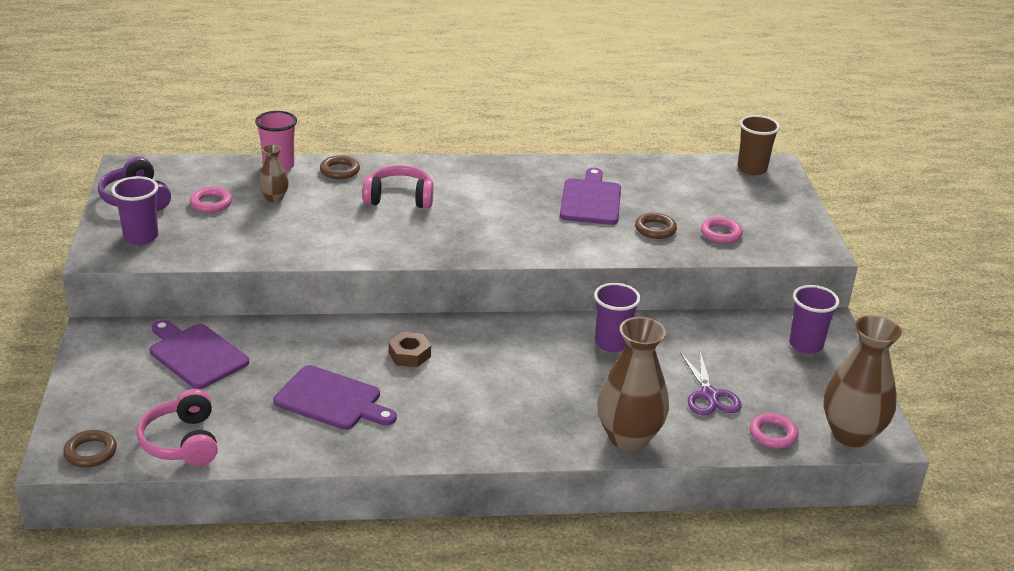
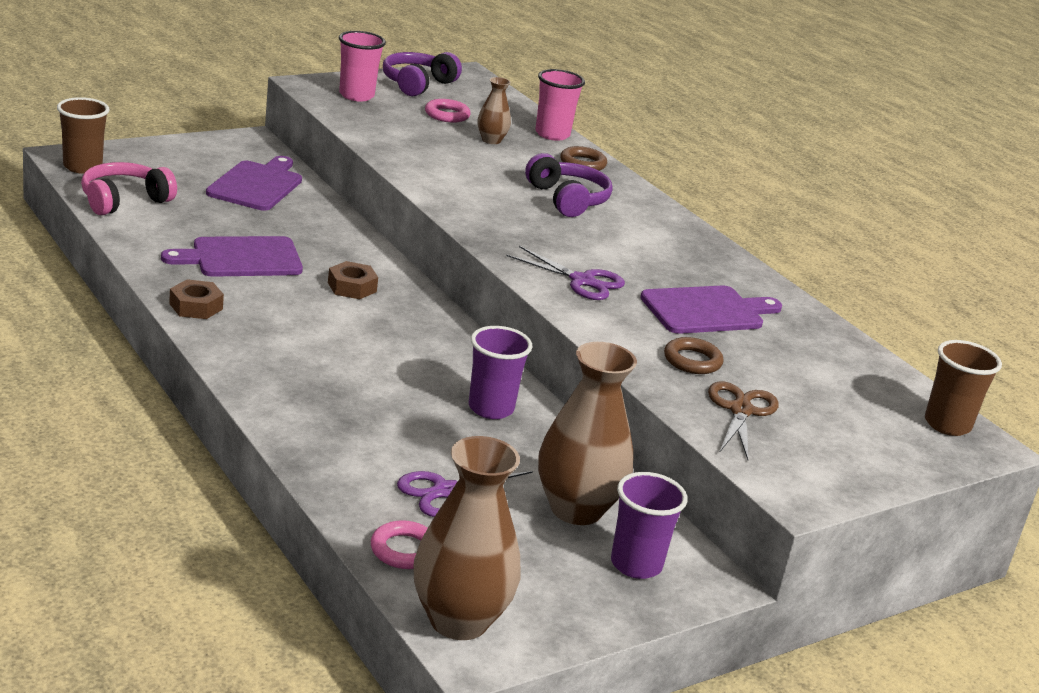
camera: 60 degrees right, 5 degrees down
brown ring [63,430,117,468] -> brown cup [57,97,109,174]
purple cup [111,176,158,245] -> pink cup [339,31,386,102]
purple cutting board [273,365,397,430] -> purple cutting board turned 75 degrees clockwise [161,236,303,277]
pink headphones [363,165,434,209] -> purple headphones [525,153,612,217]
brown vase [597,317,669,451] -> brown vase moved to [538,342,637,525]
pink ring [701,217,743,243] -> brown scissors [708,382,779,460]
none -> brown nut [169,279,224,319]
none -> purple scissors [506,246,625,300]

